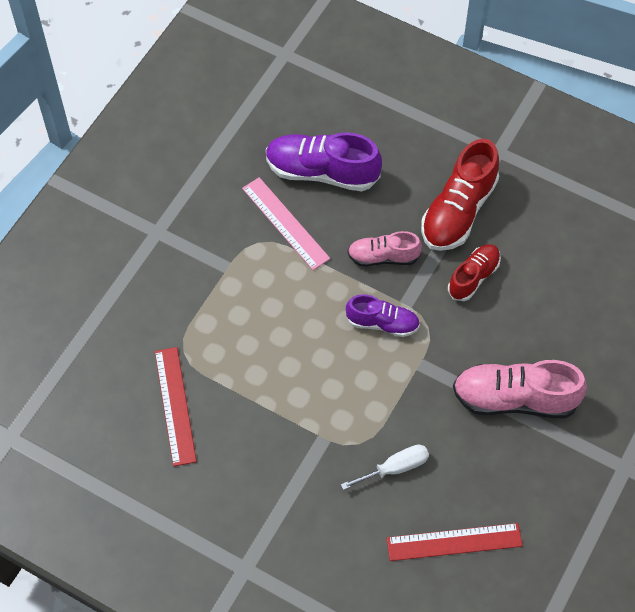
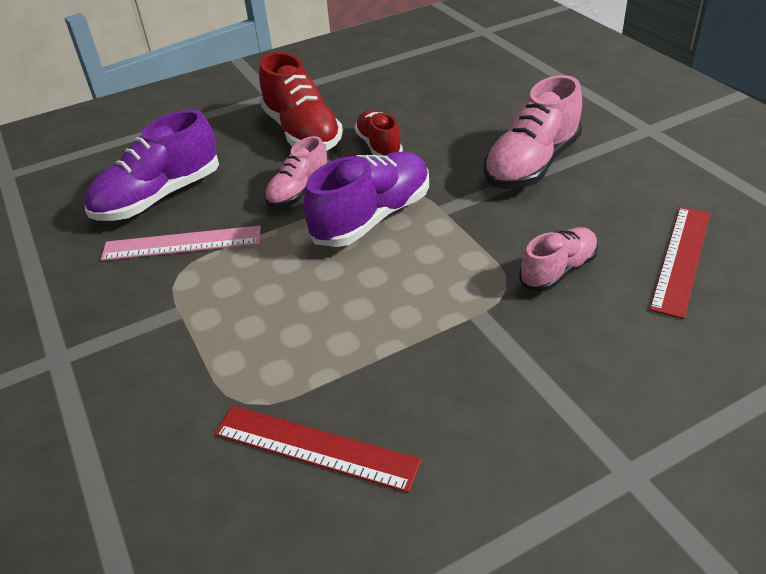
camera: 55 degrees left, 20 degrees down
white screwdriver [341,444,429,490] -> pink shoe [519,227,598,291]
purple shoe [346,294,420,337] -> purple shoe [303,152,429,247], size x1.67

